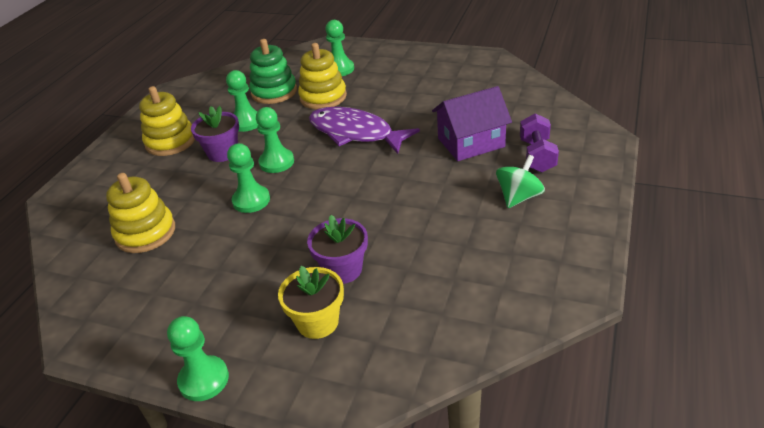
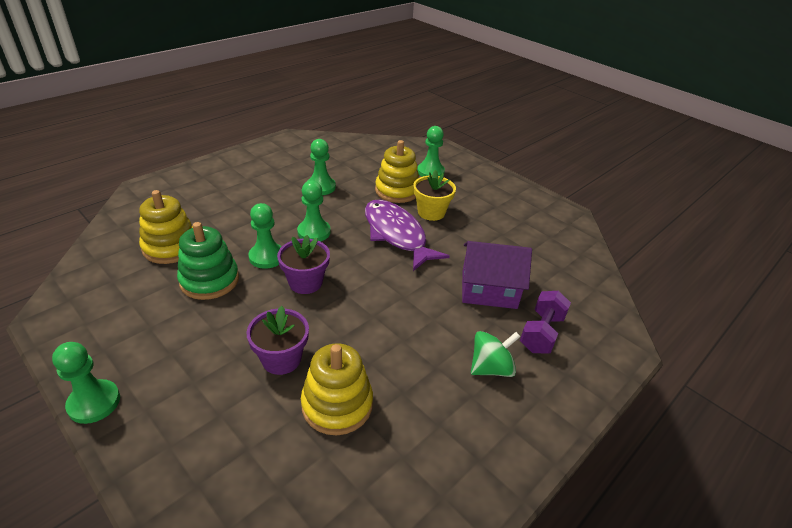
camera: 20 degrees right, 0 degrees up
yellow stacking toy [139,86,195,156] -> yellow stacking toy moved to [301,343,373,435]
purple flower pot [191,106,239,162] -> purple flower pot moved to [277,235,330,294]
green stacking toy [249,39,297,104] -> green stacking toy moved to [177,222,239,300]
yellow flower pot [278,266,344,339] -> yellow flower pot moved to [414,170,456,221]

